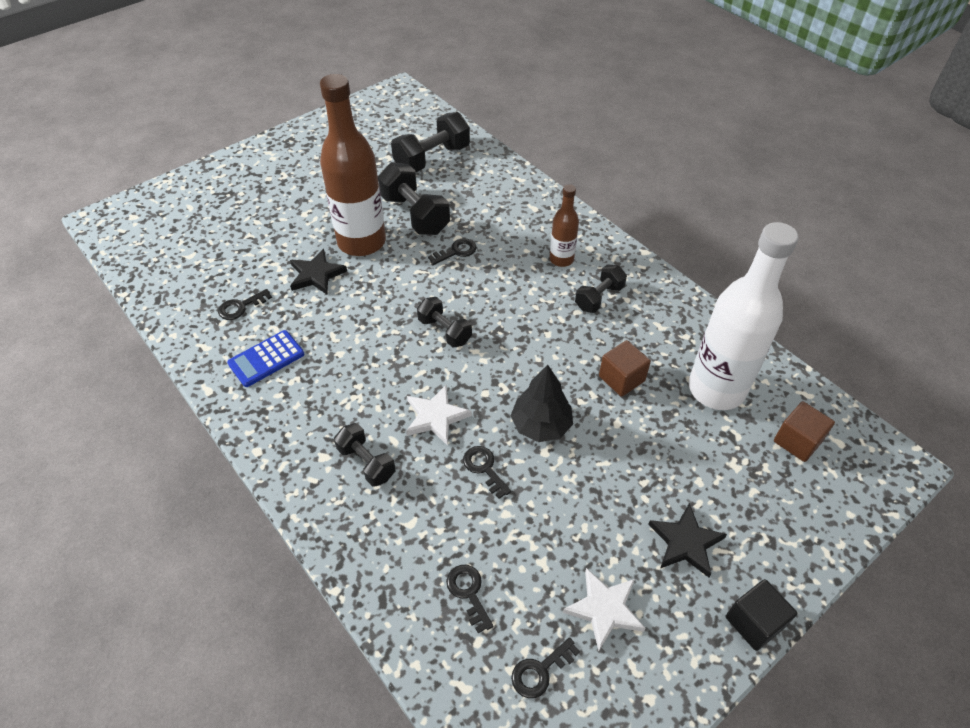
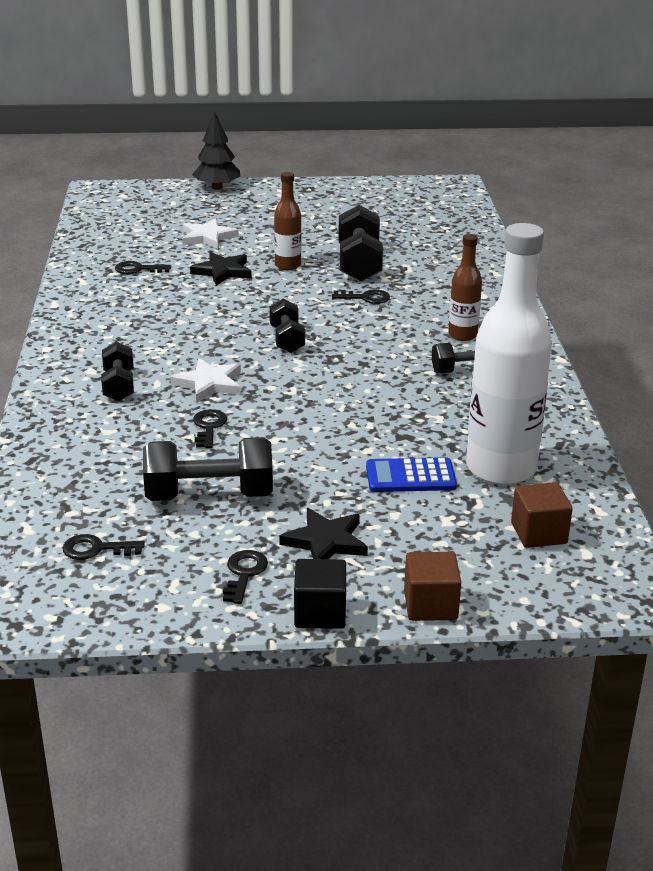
camera: 35 degrees right, 20 degrees down
blue calculator [227,330,304,387] -> blue calculator moved to [366,457,457,492]
brown bottle [320,74,386,256] -> brown bottle [274,172,302,270], size x0.50
black dumbbell [391,112,470,172] -> black dumbbell moved to [143,437,273,501]
black key [446,565,494,633] -> black key moved to [223,550,268,604]
black tree [511,365,573,442] -> black tree moved to [192,111,241,190]
white star [563,568,645,651] -> white star moved to [182,218,239,249]
brown cube [599,340,651,397] -> brown cube moved to [404,552,461,621]

